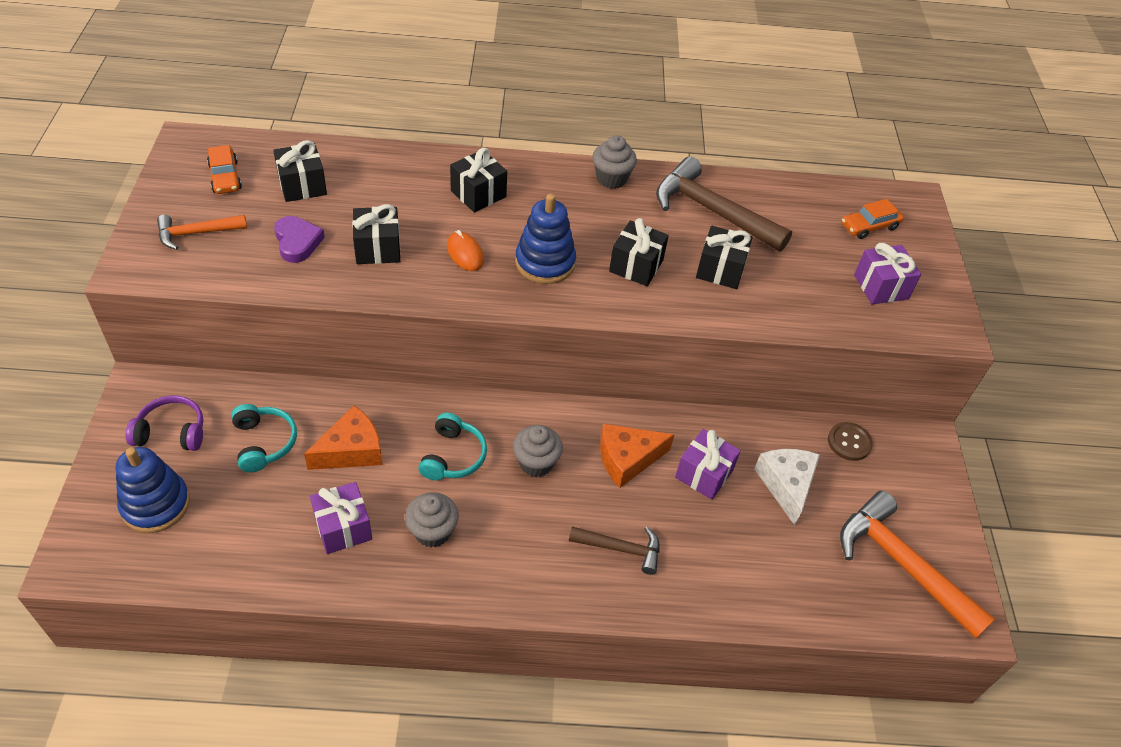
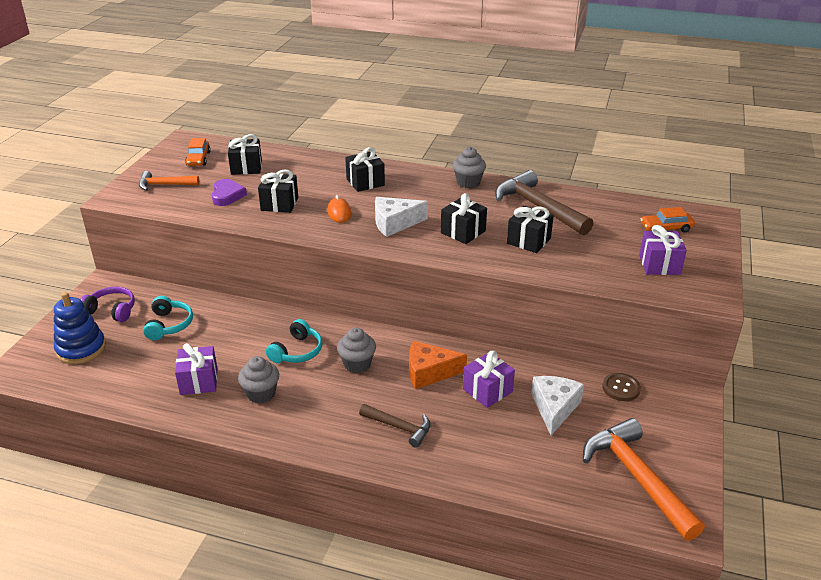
camera: 20 degrees right, 15 degrees down
orange cheese [304,405,382,470] -> none
blue stacking toy [515,194,576,284] -> white cheese [375,197,428,237]

